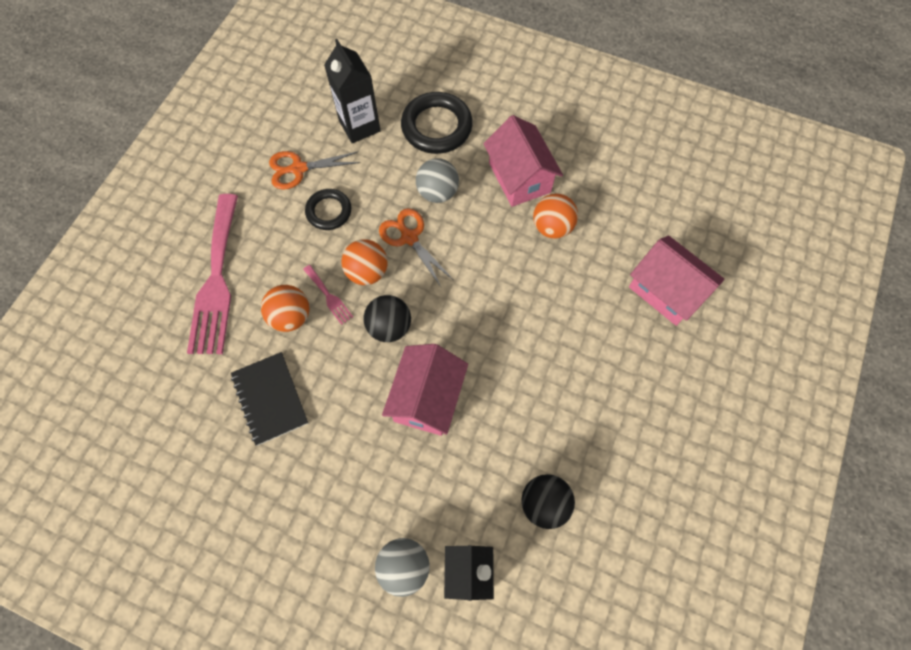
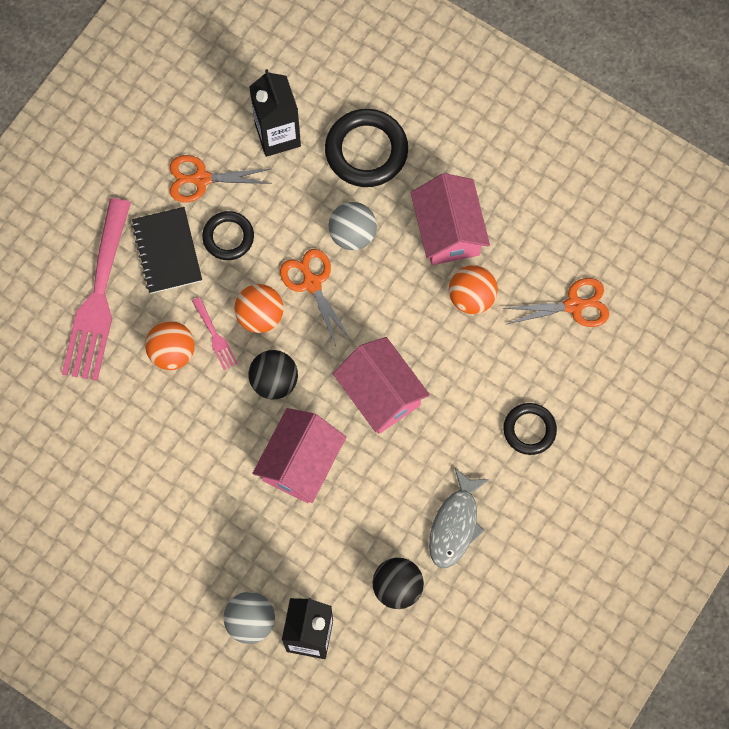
camera: 10 degrees right, 5 degrees up
black notebook [231,352,308,446] -> black notebook moved to [131,207,202,294]
pink house [629,236,725,326] -> pink house moved to [333,337,430,434]
none -> grey fish [429,468,490,568]
none -> orange scissors [502,278,609,327]
none -> black ring [503,403,557,455]

